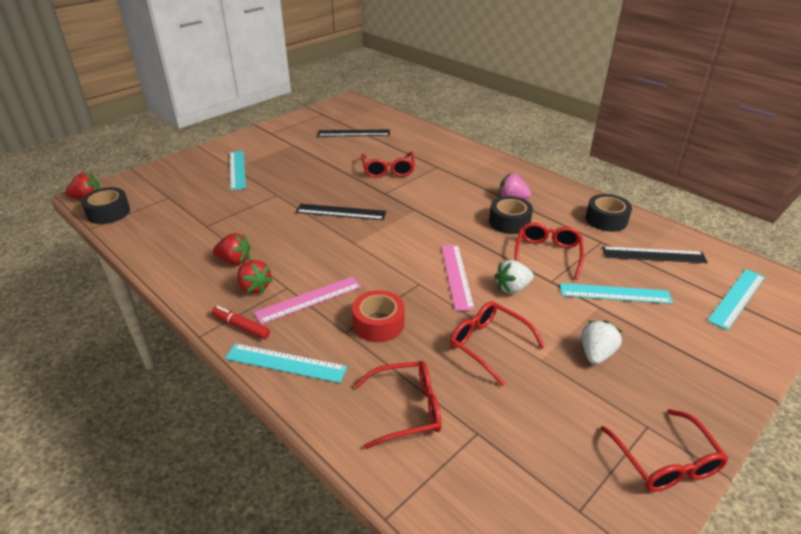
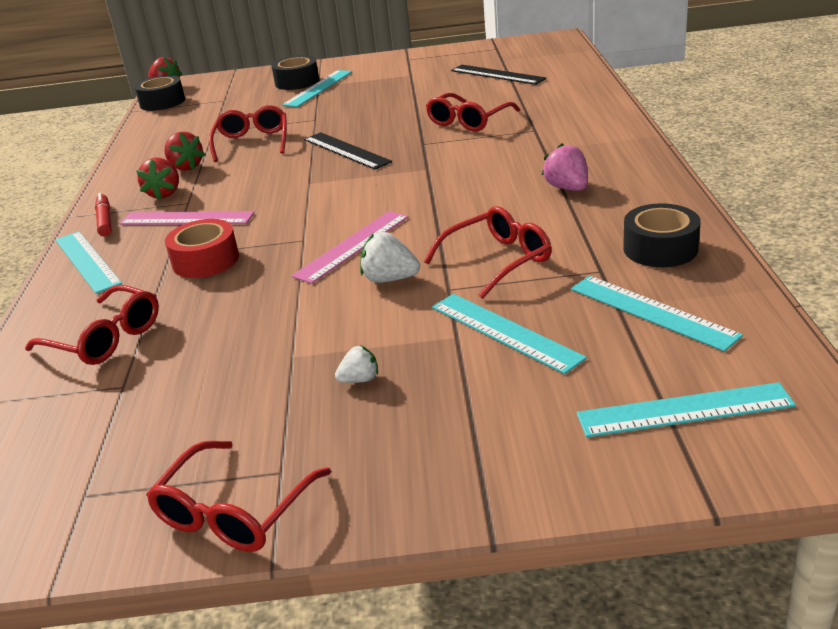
camera: 45 degrees right, 5 degrees down
red glasses [450,301,545,386] -> red glasses moved to [209,105,287,162]
black tape [489,196,533,234] -> black tape moved to [271,55,319,90]
white strawberry [582,321,622,365] -> white strawberry [335,345,378,383], size x0.62
black ruler [602,247,708,263] -> turquoise ruler [571,276,743,352]

